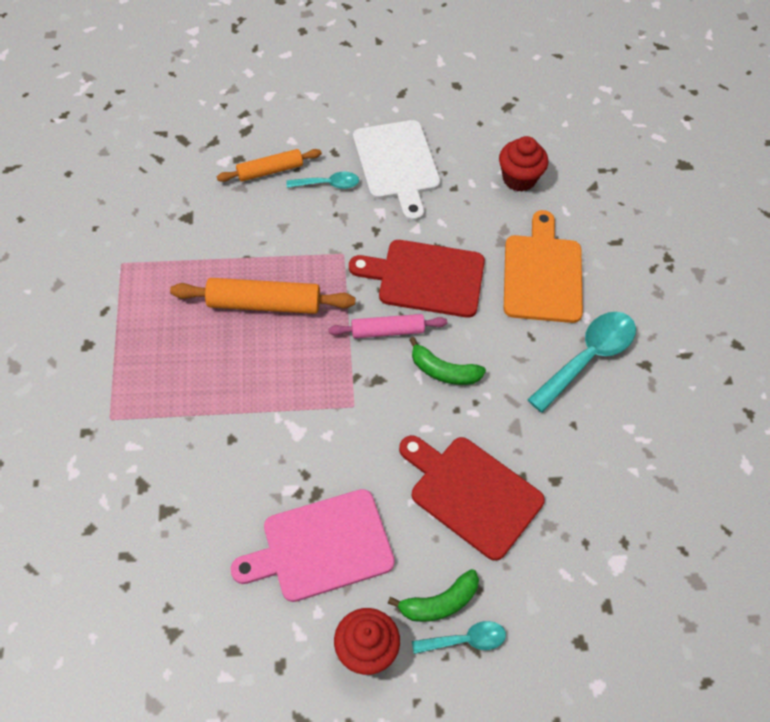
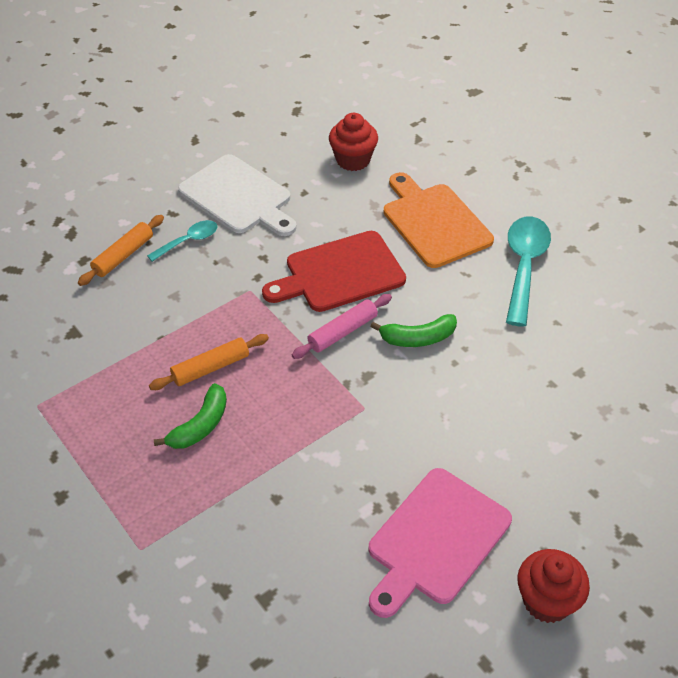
camera: 30 degrees left, 10 degrees down
orange rolling pin [170,278,355,314] -> orange rolling pin [149,334,269,390], size x0.64
green banana [388,569,479,622] -> green banana moved to [154,383,227,449]
red cutting board [399,435,545,561] -> none
turquoise spoon [412,621,506,654] -> none

